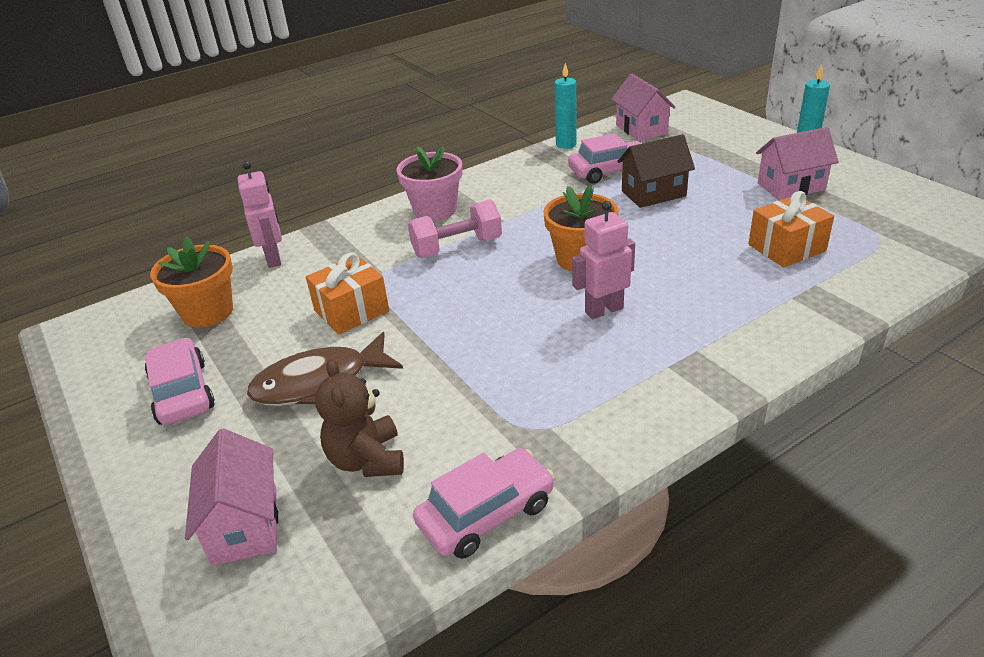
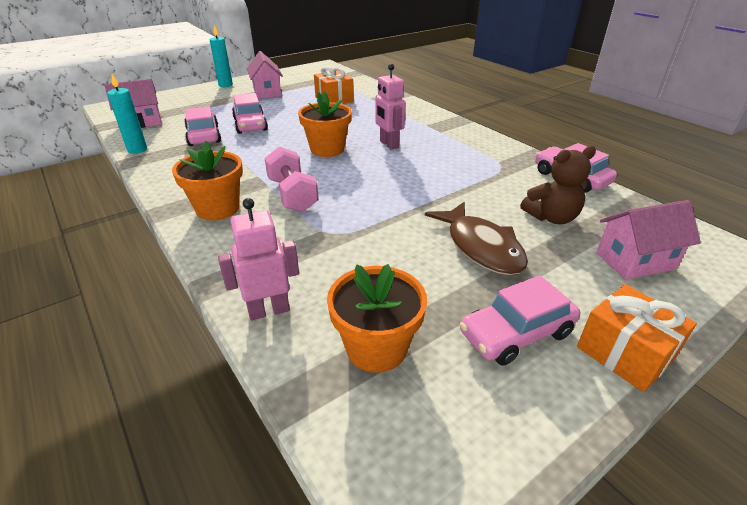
camera: 95 degrees left, 0 degrees up
orange gift [306,252,389,335] -> orange gift moved to [577,284,697,392]
pink flower pot [397,146,462,221] -> orange flower pot [172,141,243,221]
brown house [617,134,695,208] -> pink car [232,93,268,134]

